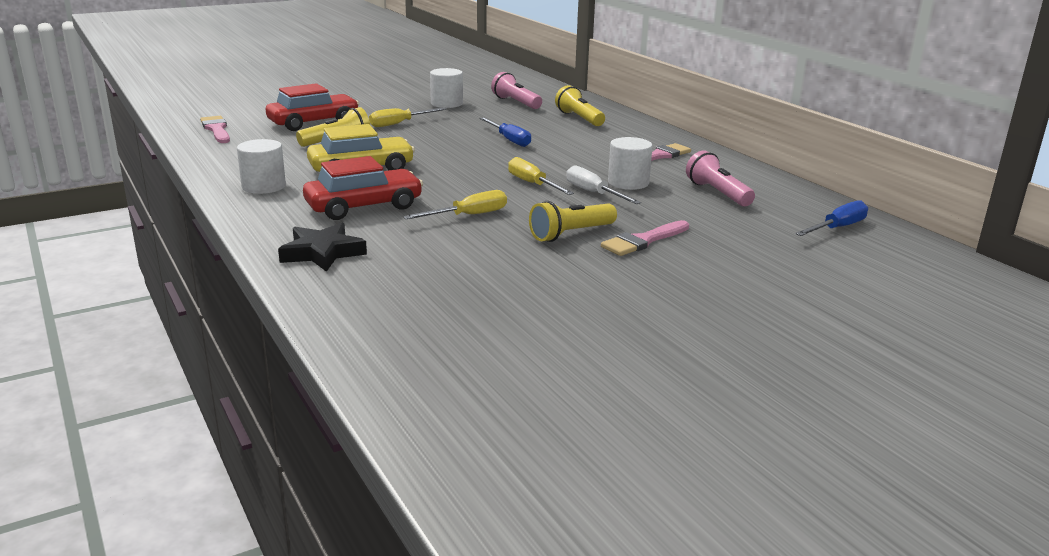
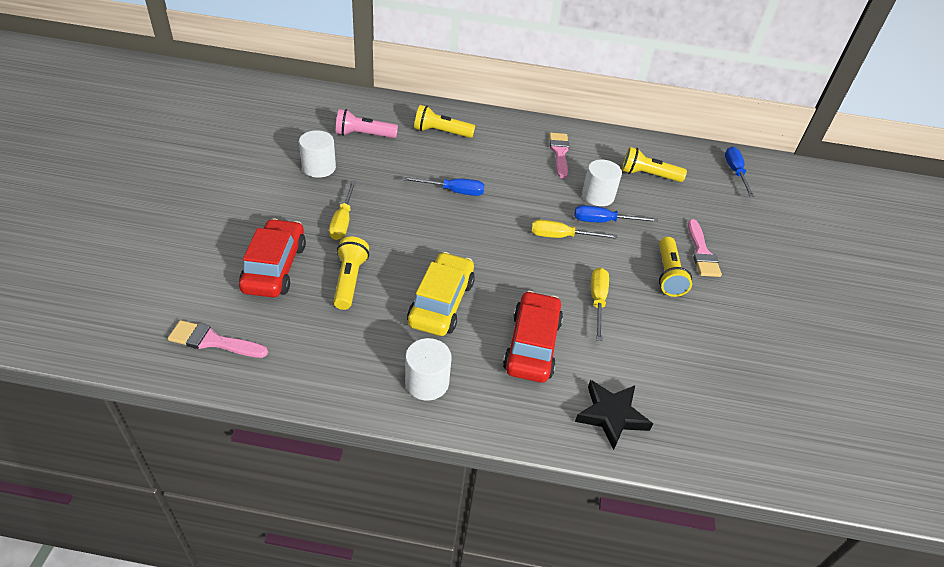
camera: 55 degrees left, 20 degrees up
white screwdriver [566,165,641,204] -> blue screwdriver [574,205,658,222]
pink flashlight [686,150,755,206] -> yellow flashlight [622,147,687,182]

